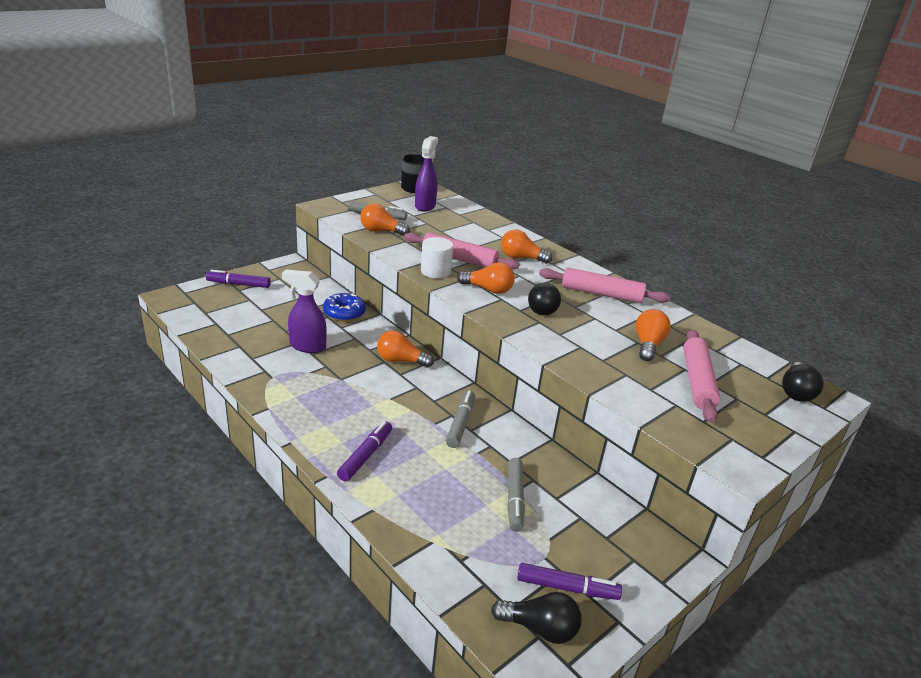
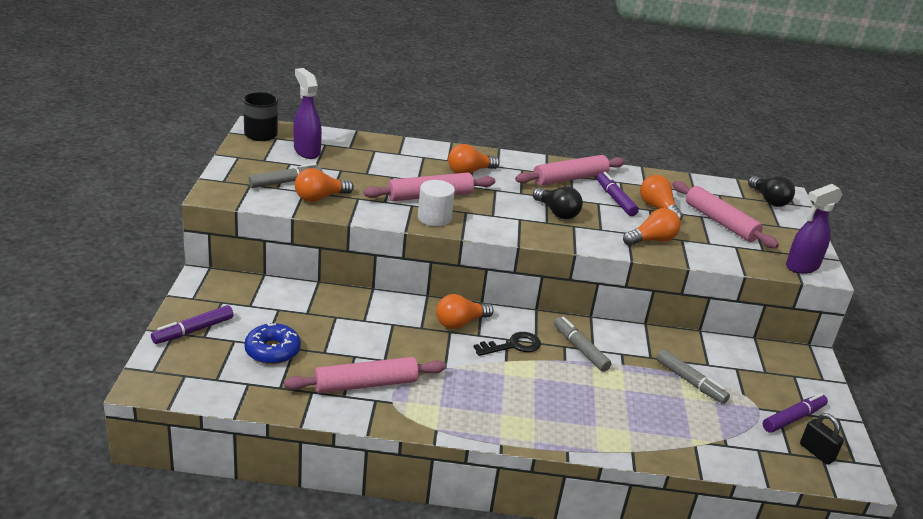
camera: 45 degrees left, 0 degrees up
purple spray bottle [282,270,327,353] -> purple spray bottle moved to [786,184,843,274]
blue donut [323,293,366,322] -> blue donut moved to [244,323,301,364]
purple marker [337,421,392,482] -> purple marker moved to [597,172,639,216]
orange light bulb [457,262,515,294] -> orange light bulb moved to [623,208,681,246]
black light bulb [491,592,582,644] -> black padlock [800,413,844,465]
none -> pink rolling pin [284,357,446,393]
none -> black key [474,332,541,356]

